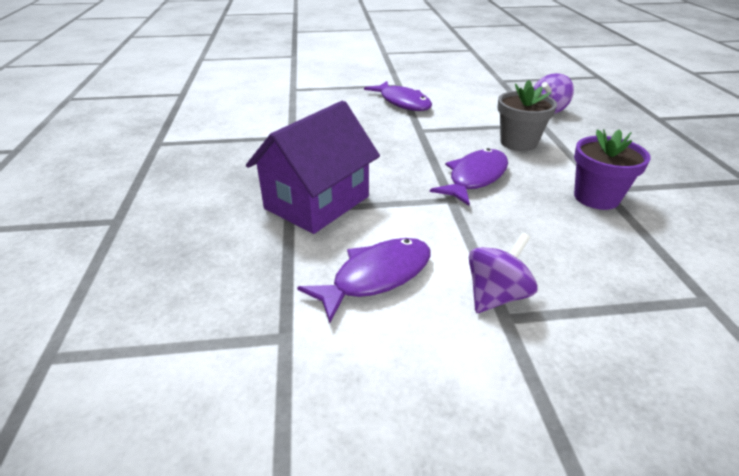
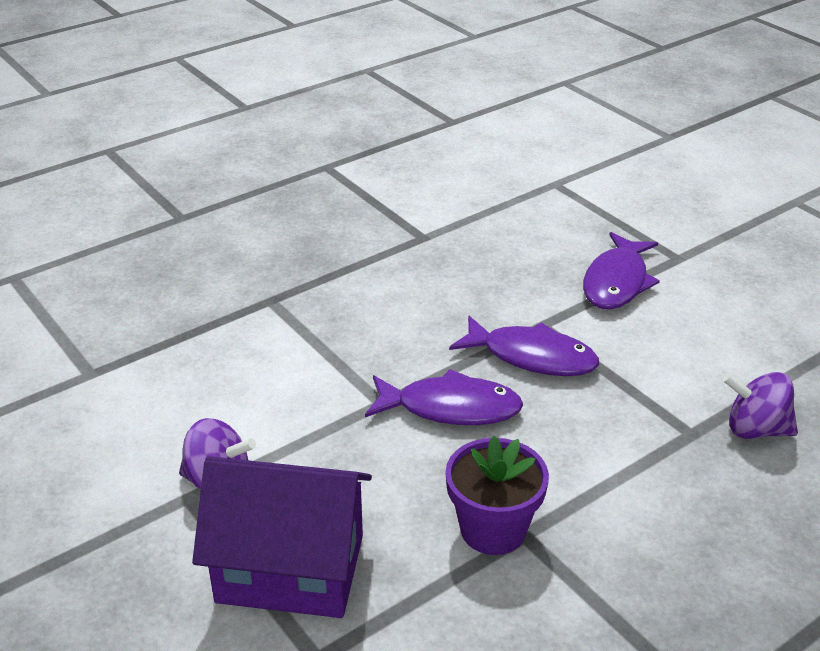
camera: 60 degrees right, 0 degrees up
purple house [246,100,380,234] -> purple house moved to [192,456,372,618]
purple fish [297,238,430,323] -> purple fish moved to [449,316,599,376]
grey flower pot [498,80,557,151] -> none

